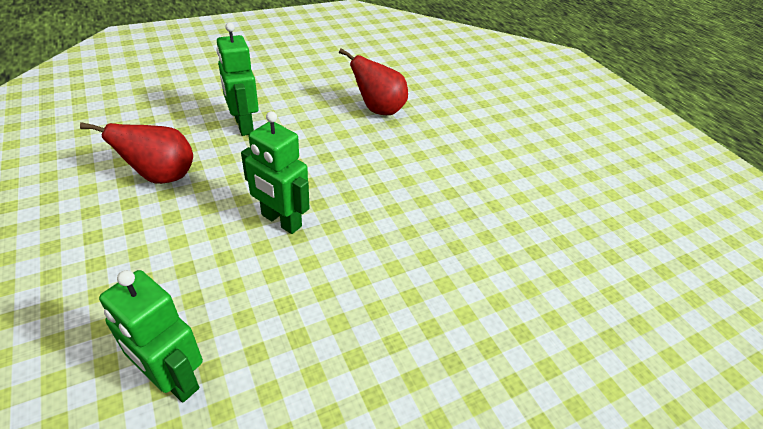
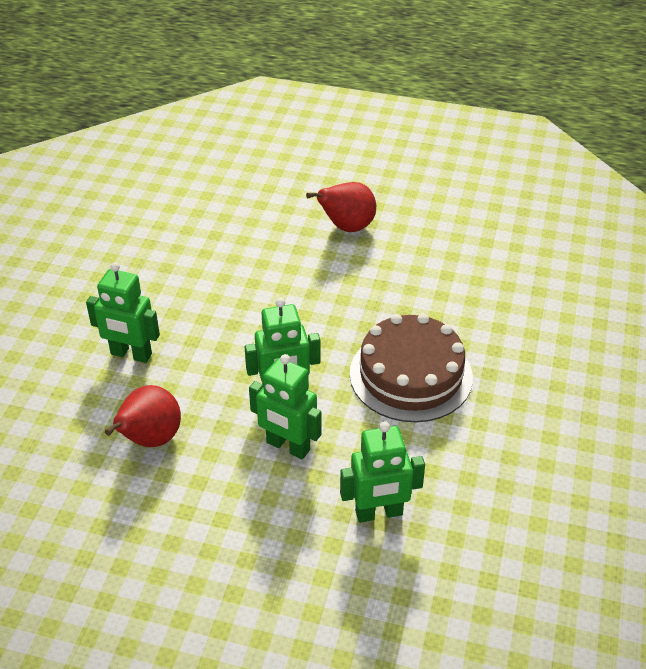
camera: 45 degrees left, 0 degrees up
red pear [339,48,408,115] -> red pear moved to [306,182,376,232]
none -> green robot [249,354,322,459]
none -> brown cake [350,314,473,422]

